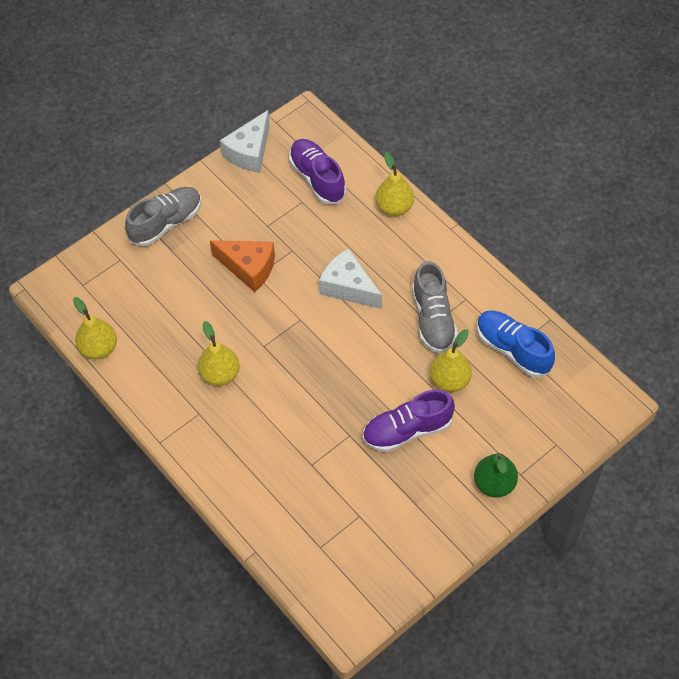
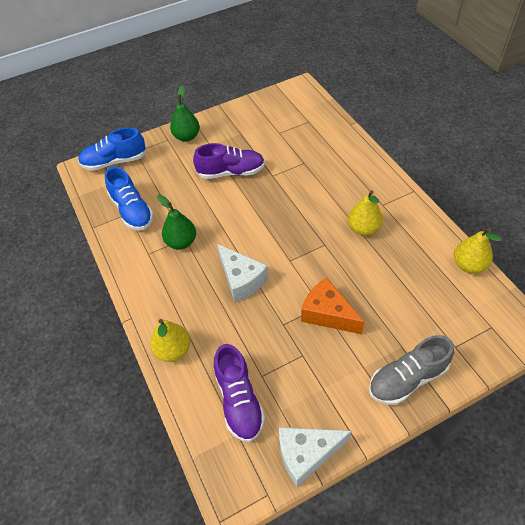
camera: 165 degrees left, 5 degrees down
white cheese [220,110,270,173] -> white cheese turned 150 degrees counterclockwise [279,427,352,487]
grey shoe [412,261,458,353] -> green pear [157,194,196,250]
yellow pear [430,329,472,392] -> none
none -> blue shoe [78,127,146,171]

